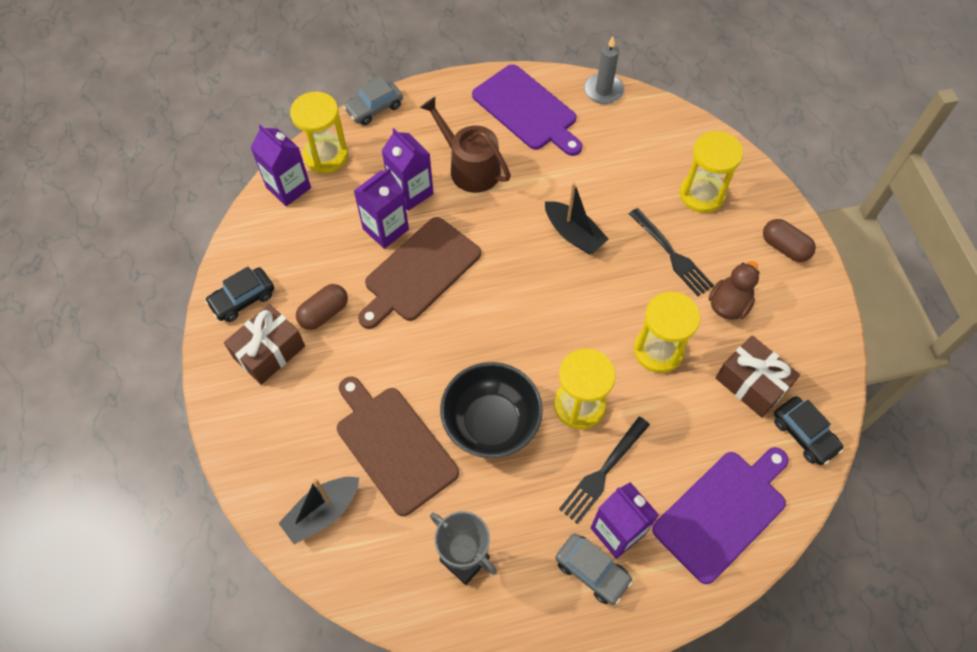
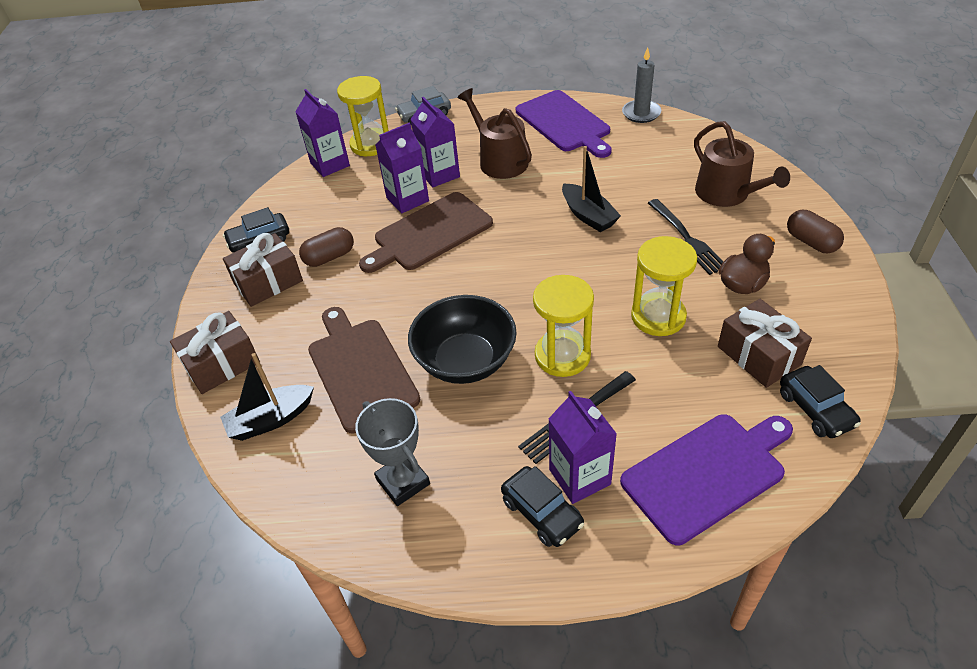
camera: 15 degrees right, 15 degrees down
grey car [555,533,633,605] -> black car [501,466,584,547]
yellow hourglass [680,131,743,213] -> brown watering can [694,121,790,207]
none -> brown gift [170,311,260,394]

